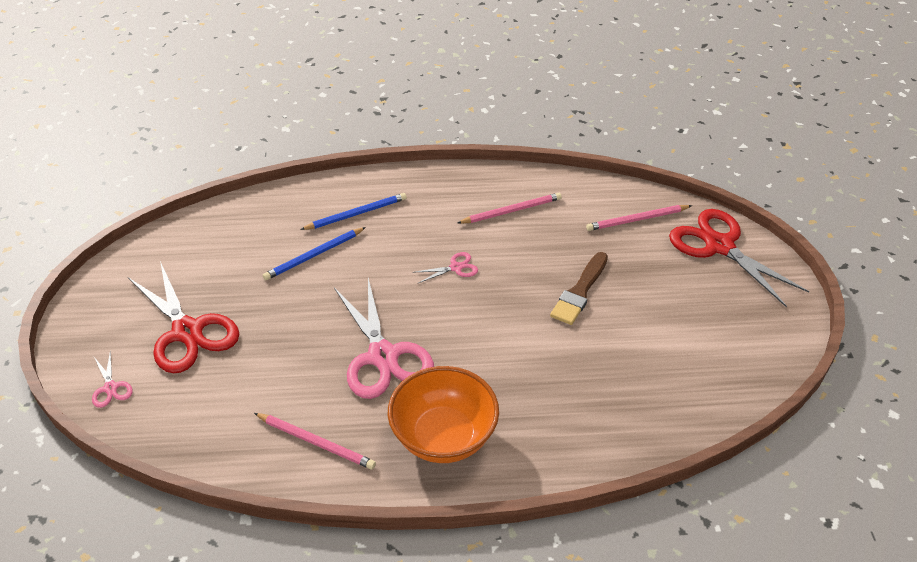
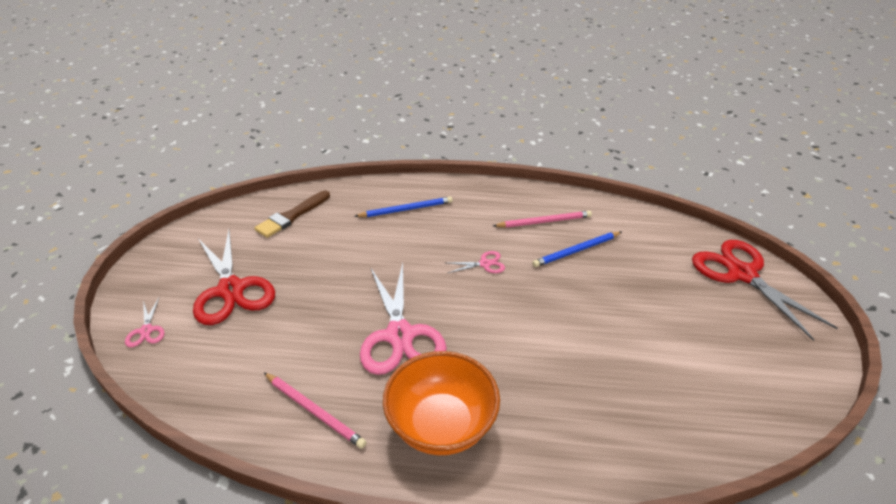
camera: 10 degrees right, 5 degrees down
blue pencil [263,227,366,280] -> blue pencil moved to [532,232,621,267]
brown brush [550,252,608,325] -> brown brush moved to [254,191,330,238]
pink pencil [586,205,692,231] -> none

